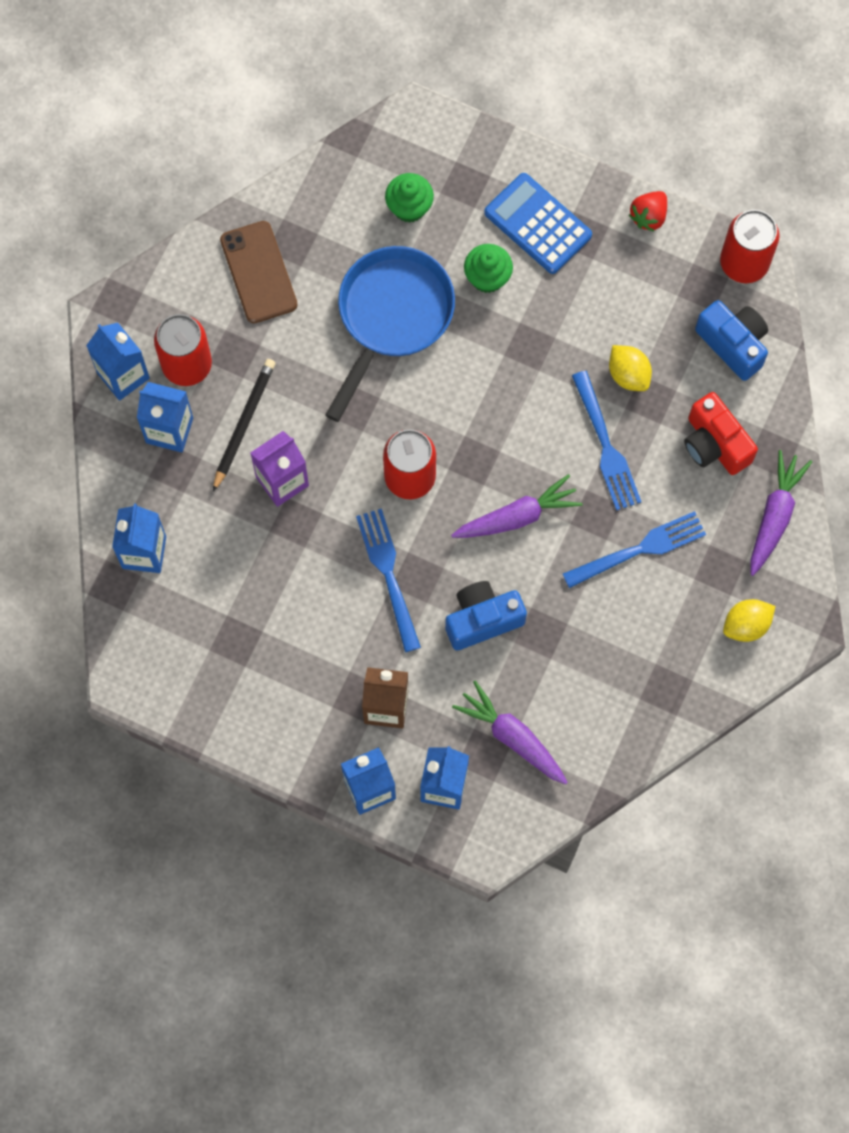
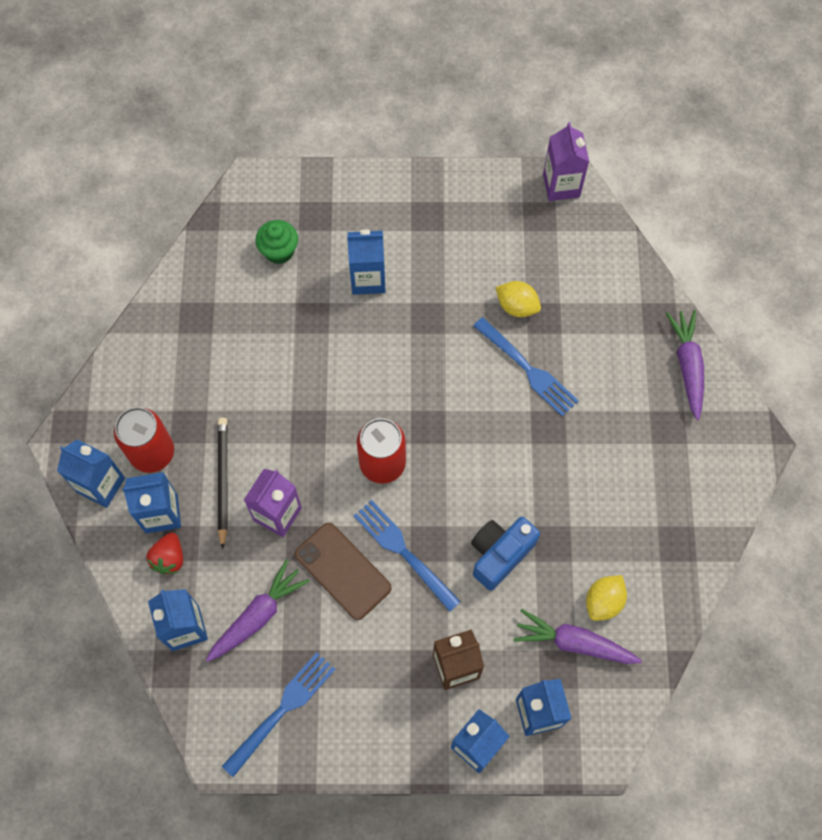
camera: 25 degrees left, 5 degrees down
brown phone [220,221,298,323] -> brown phone moved to [295,523,392,620]
blue pan [325,246,455,422] -> none
purple carrot [451,474,582,538] -> purple carrot moved to [206,559,310,662]
green cupcake [464,244,513,293] -> blue carton [347,229,386,295]
blue calculator [484,173,592,274] -> none
blue fork [563,511,706,588] -> blue fork moved to [222,652,336,777]
red strawberry [629,191,667,231] -> red strawberry moved to [147,533,183,575]
red camera [684,392,758,475] -> none
blue camera [695,300,768,381] -> none
red can [720,210,780,283] -> purple carton [543,122,589,201]
yellow lemon [723,599,775,642] -> yellow lemon moved to [586,575,627,621]

